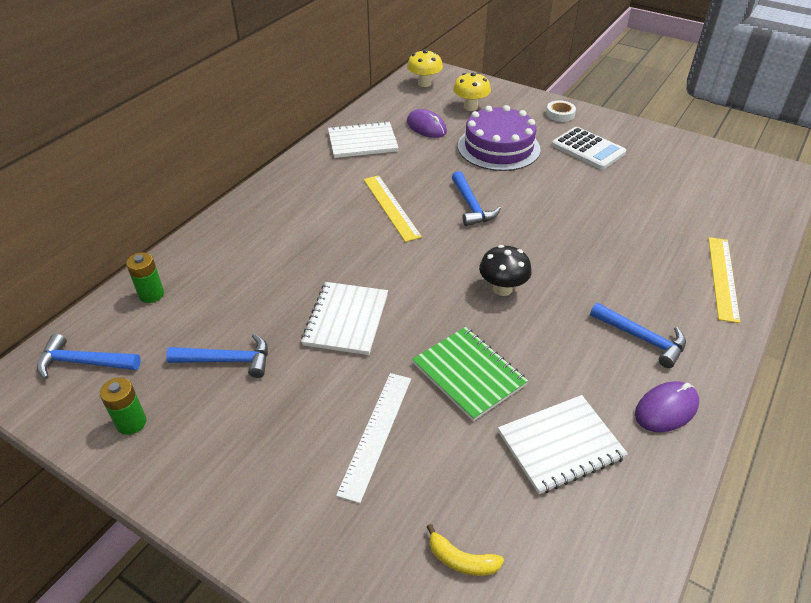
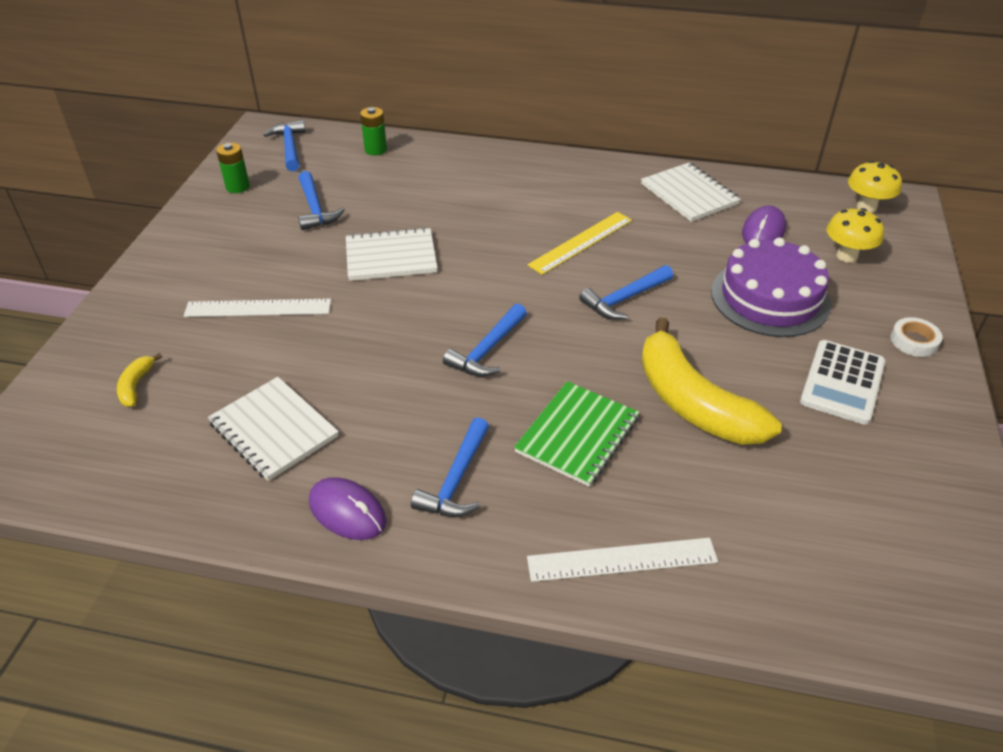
camera: 70 degrees right, 0 degrees up
green notebook [412,327,528,421] -> green notebook moved to [514,381,639,487]
black mushroom [479,245,532,296] -> blue hammer [443,304,527,377]
yellow ruler [708,237,740,323] -> white ruler [527,538,718,582]
none -> yellow banana [641,317,782,445]

